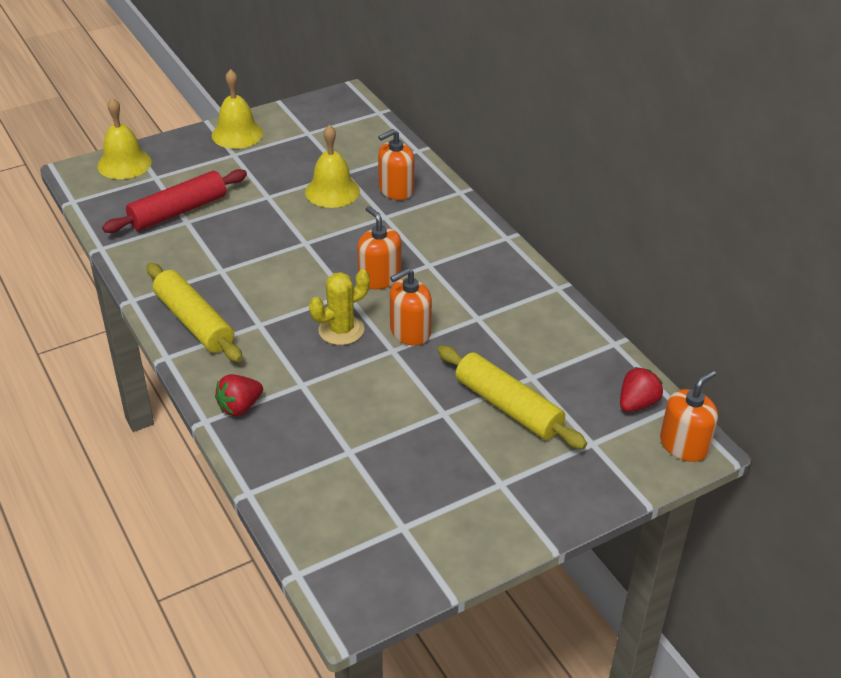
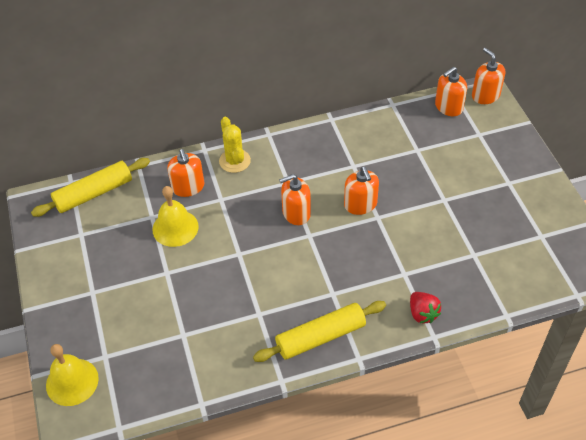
camera: 75 degrees left, 10 degrees up
red rolling pin [102,169,247,233] -> none
yellow bell [212,69,263,149] -> none
yellow cactus [309,270,370,345] -> yellow cactus moved to [219,117,251,173]
yellow rolling pin [438,345,587,449] -> yellow rolling pin moved to [31,158,150,217]
red strawberry [620,367,663,412] -> orange soap dispenser [435,67,467,116]

